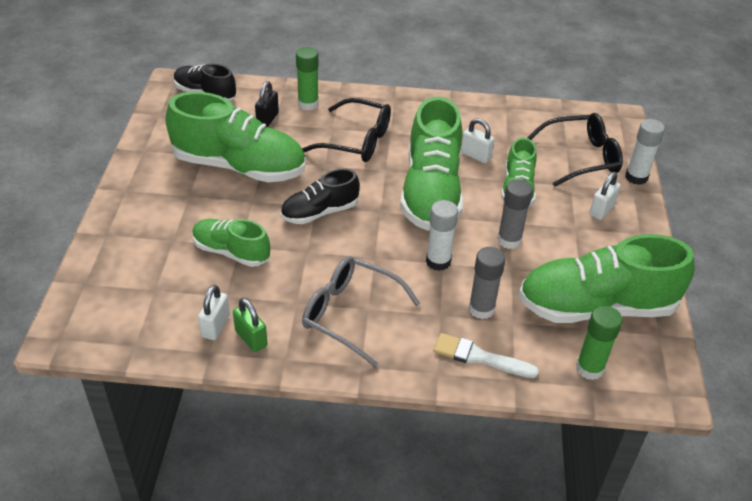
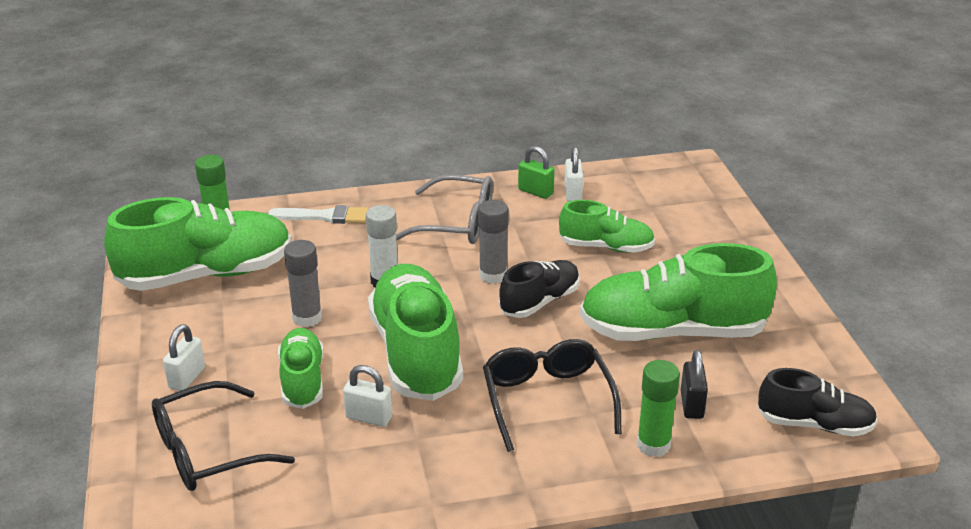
camera: 165 degrees right, 10 degrees down
black glasses [302,98,391,162] -> black glasses turned 75 degrees clockwise [483,339,622,452]
grey glue stick [468,247,505,319] -> grey glue stick moved to [478,200,509,284]
white glue stick [625,119,665,185] -> none

